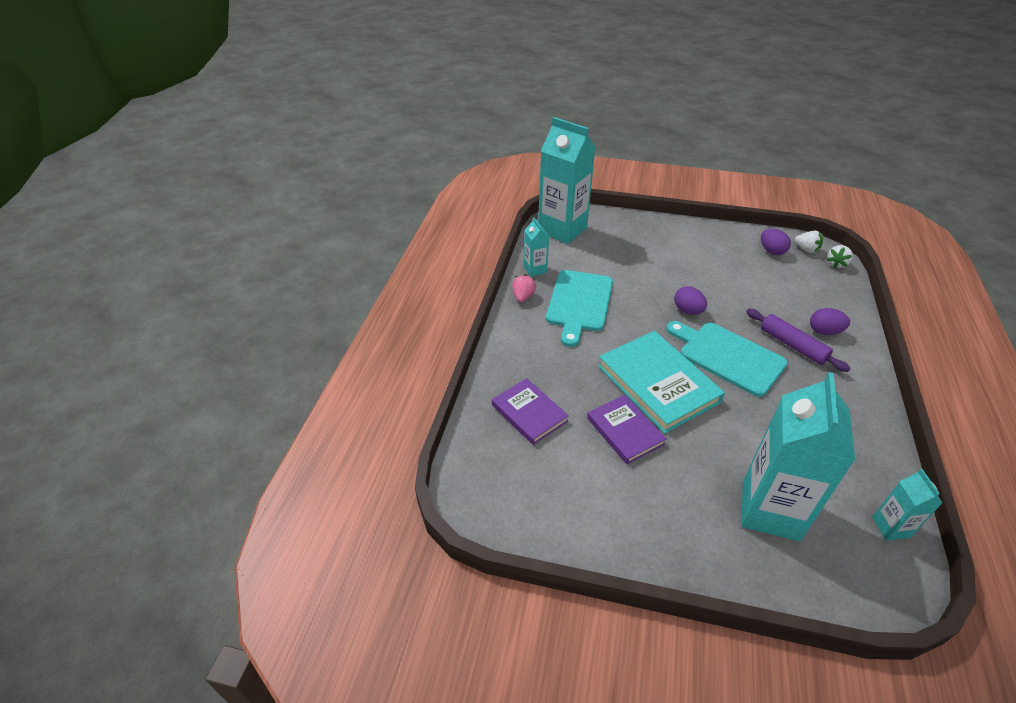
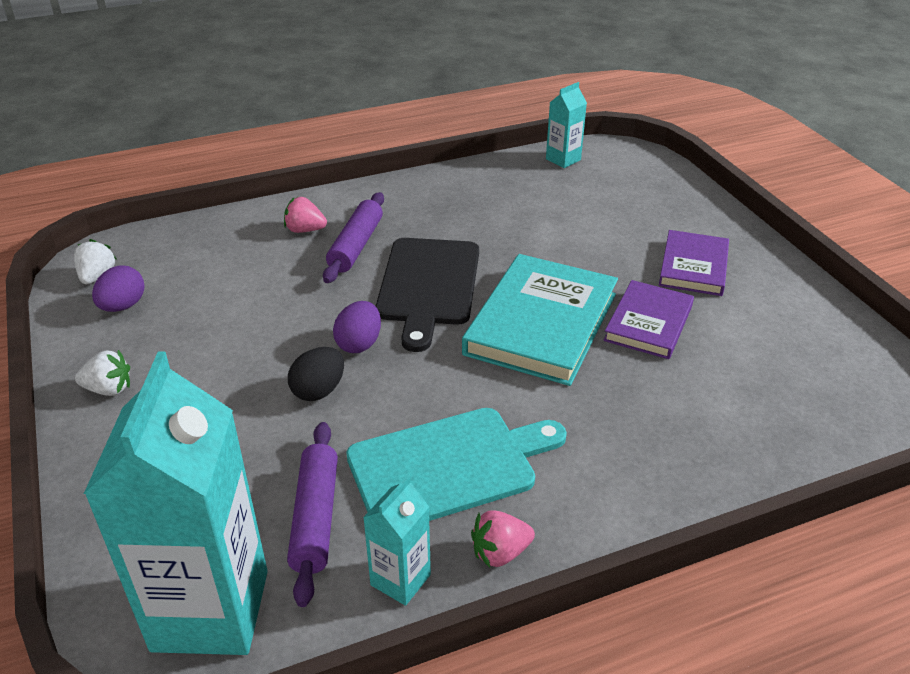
camera: 125 degrees left, 5 degrees down
purple book [492,378,569,445] -> purple book moved to [659,230,729,296]
turquoise cutting board [666,321,788,397] -> black cutting board [376,238,479,352]
turquoise carton [741,372,855,541] -> none
purple egg [810,308,850,335] -> pink strawberry [284,197,327,233]
white strawberry [826,245,853,268] -> white strawberry moved to [75,350,130,396]
none -> purple rolling pin [287,422,338,607]
none -> black egg [288,347,344,401]

